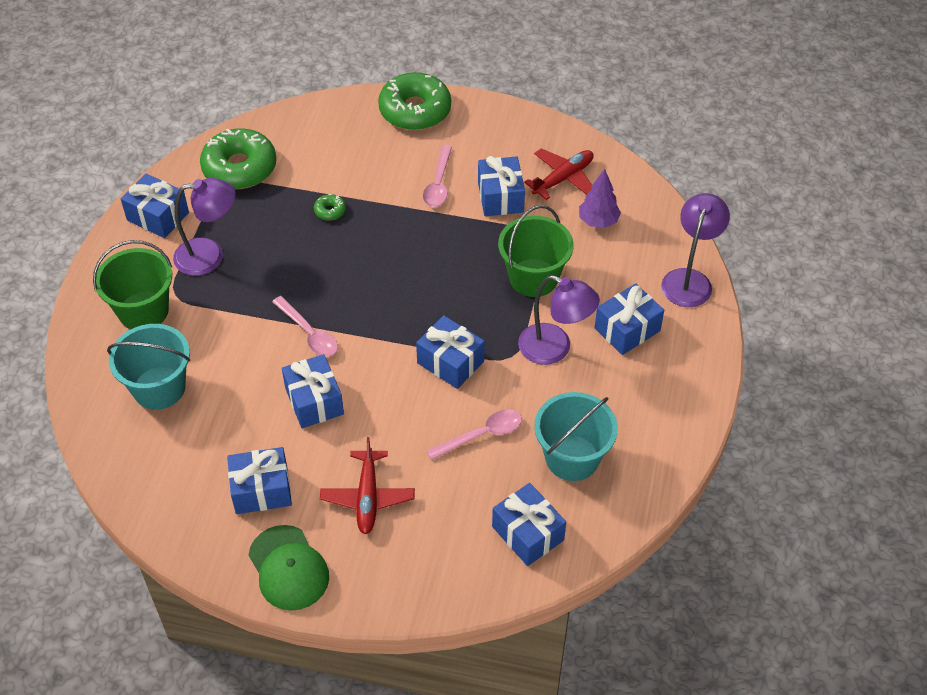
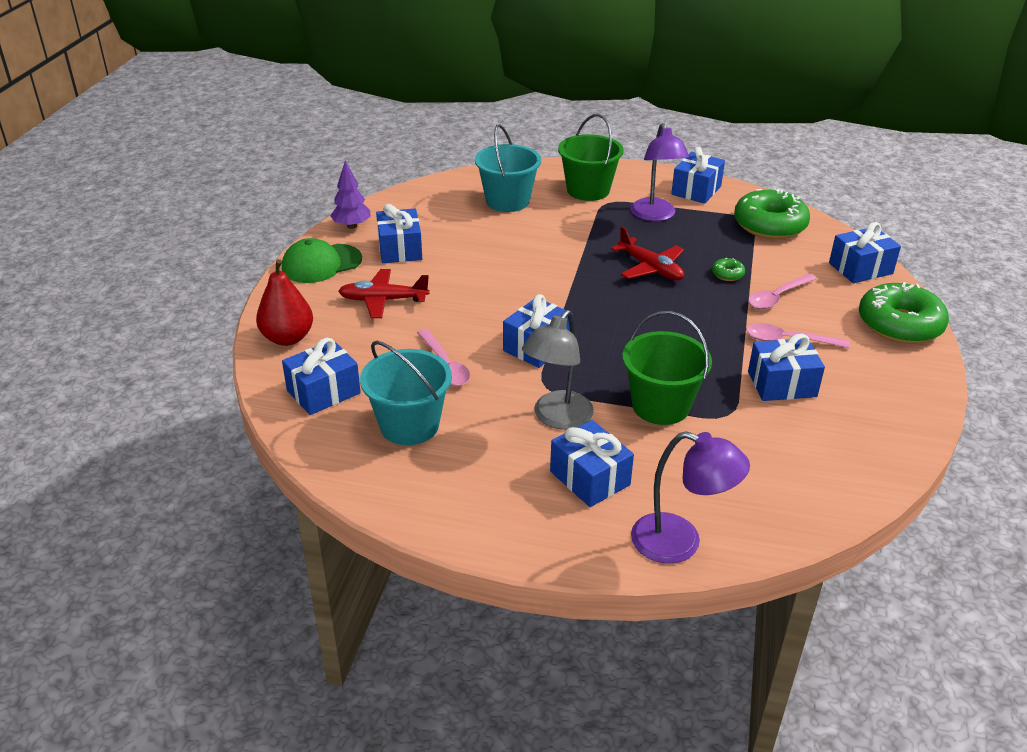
camera: 90 degrees right, 15 degrees down
pink spoon [272,296,338,357] -> pink spoon moved to [748,274,816,309]
blue gift [282,354,344,428] -> blue gift moved to [829,222,901,283]
purple lamp [518,275,600,365] -> grey lamp [522,310,594,430]
red plane [524,148,594,200] -> red plane moved to [611,226,684,280]
purple tree [579,169,621,228] -> purple tree moved to [330,160,371,229]
none -> red pear [256,259,313,346]

